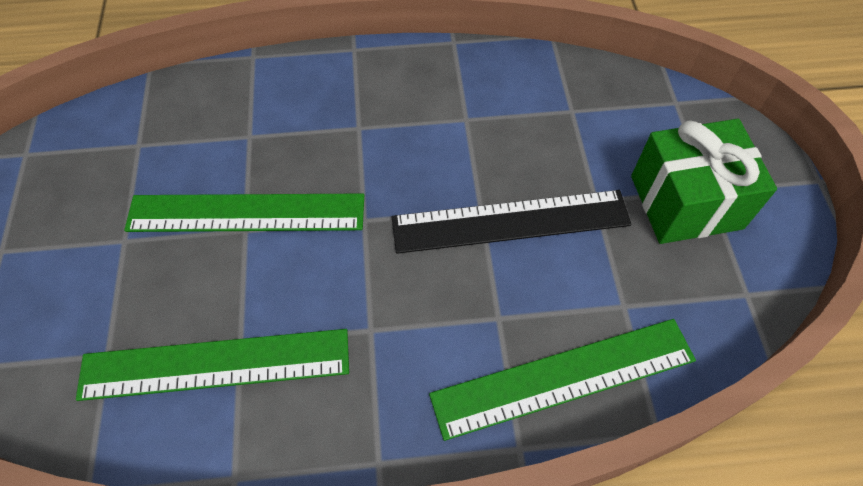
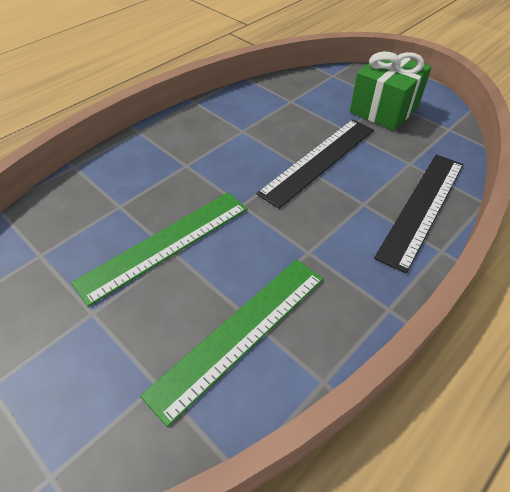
camera: 40 degrees left, 10 degrees down
green ruler [429,319,696,441] -> black ruler [374,154,464,273]

